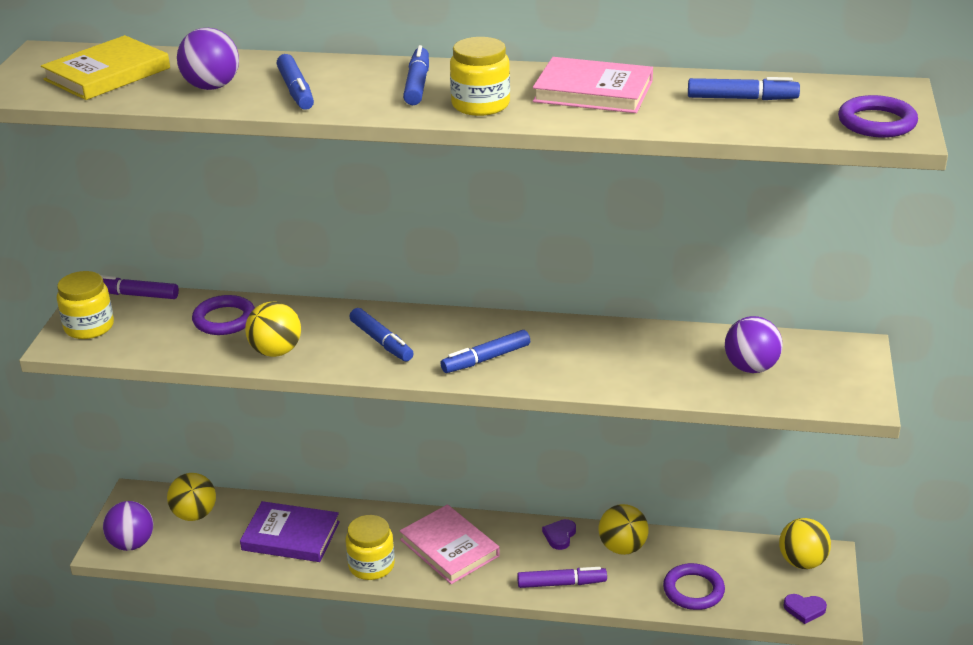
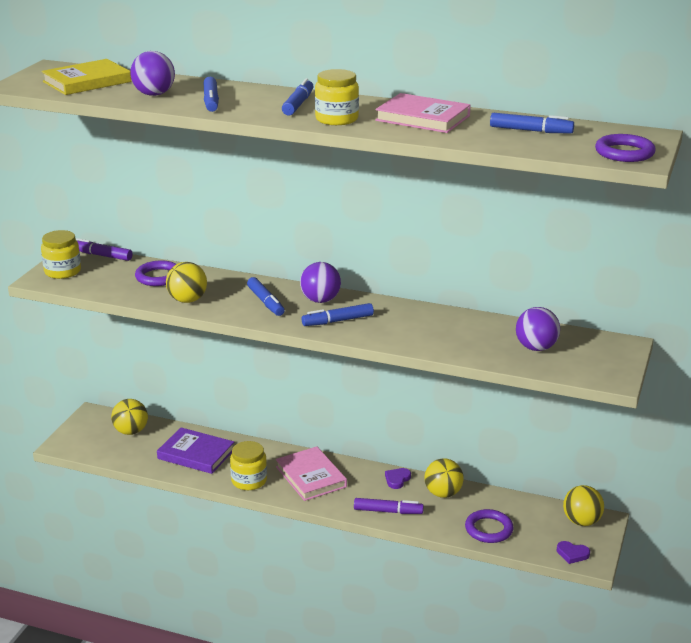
camera: 10 degrees right, 5 degrees down
purple ball [103,501,153,551] -> purple ball moved to [300,262,341,303]

